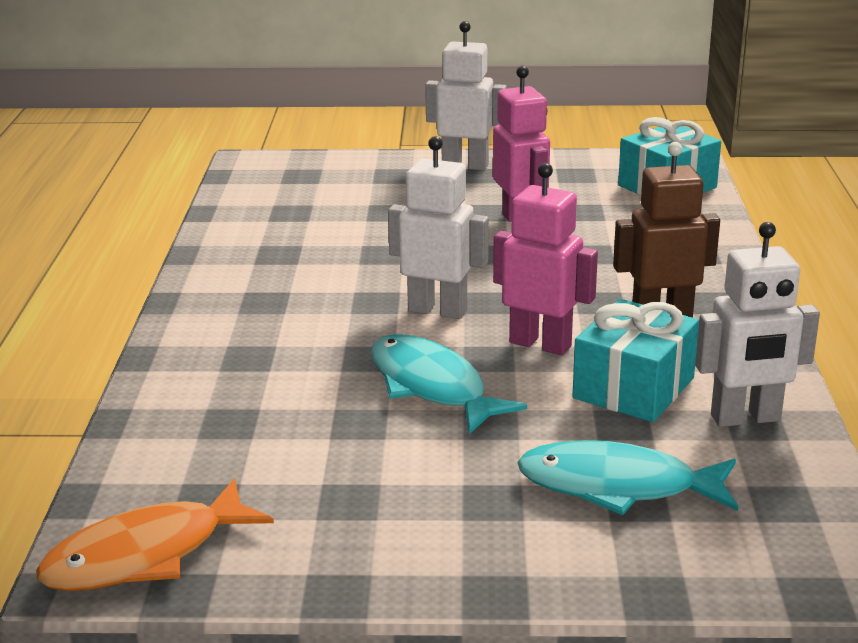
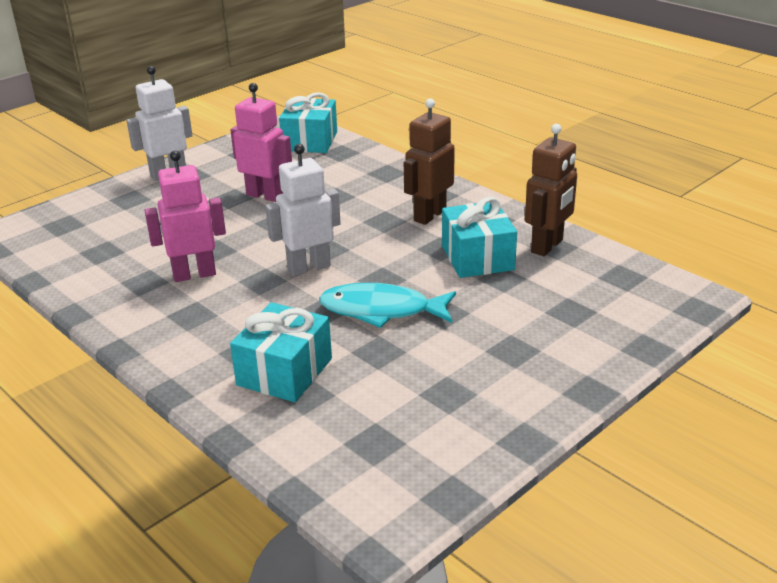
camera: 45 degrees left, 5 degrees up
orange fish [36,479,274,591] -> none
pink robot [493,163,598,355] -> pink robot moved to [145,151,226,282]
turquoise fish [517,440,738,515] -> none
white robot [695,222,820,427] -> brown robot [525,124,577,256]
none -> turquoise gift [230,302,332,402]

